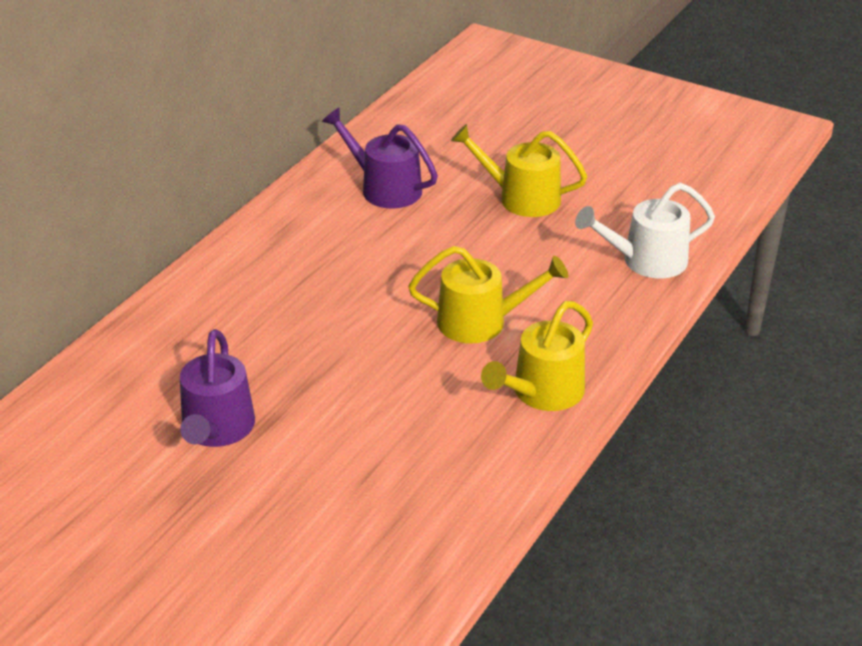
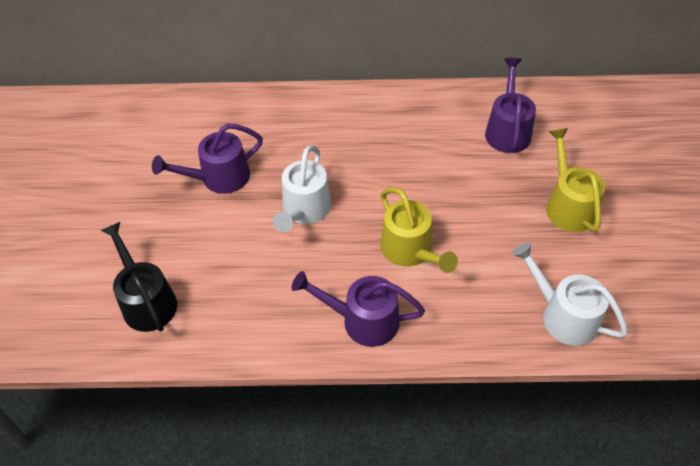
camera: 60 degrees right, 15 degrees up
yellow watering can [481,301,593,411] -> purple watering can [292,271,425,347]
none -> black watering can [101,222,177,332]
none -> white watering can [273,145,332,232]

